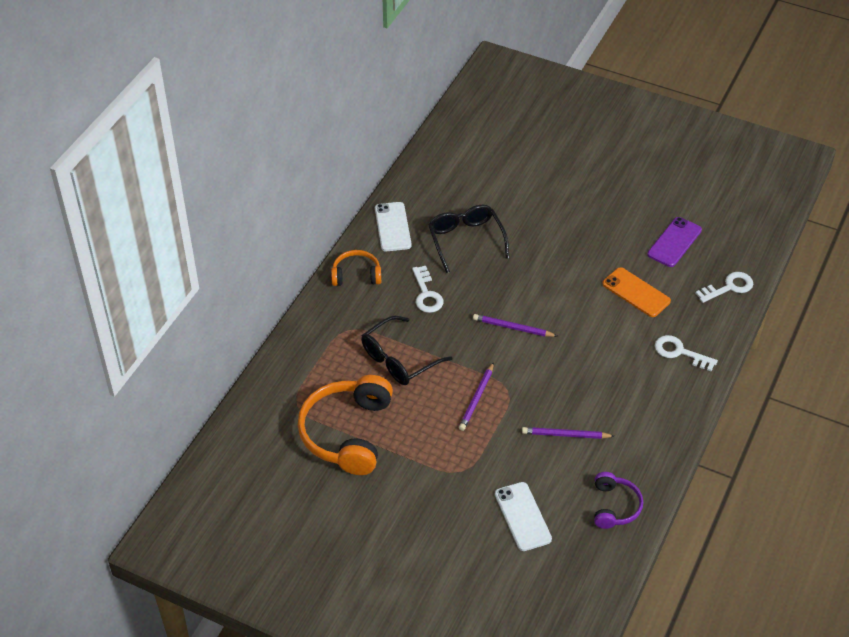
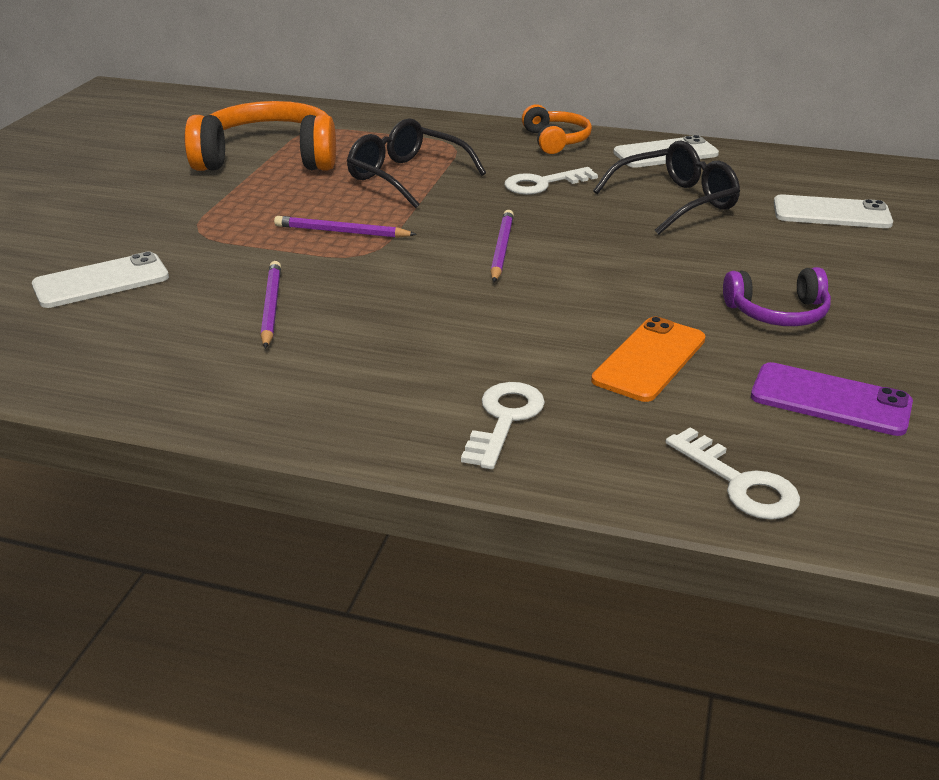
camera: 80 degrees right, 15 degrees down
purple headphones [594,472,643,529] -> purple headphones moved to [723,267,831,326]
none -> white phone [774,194,893,228]

